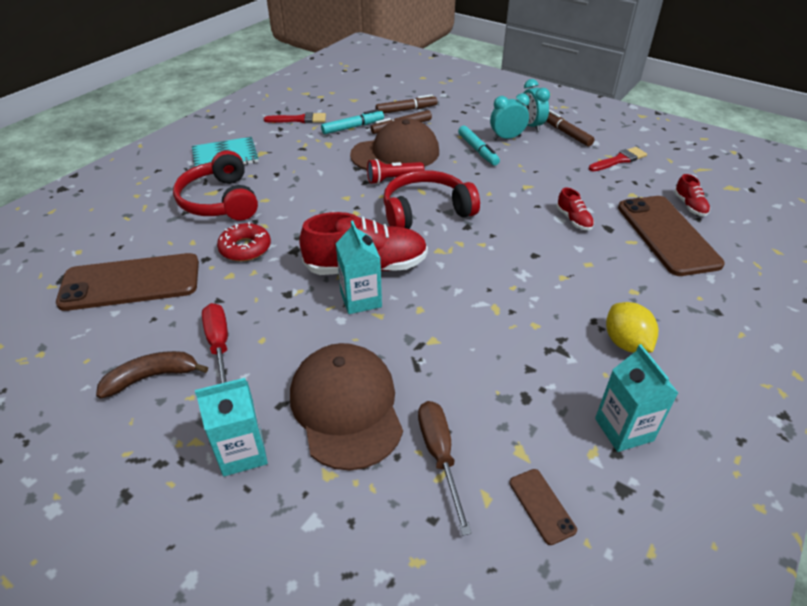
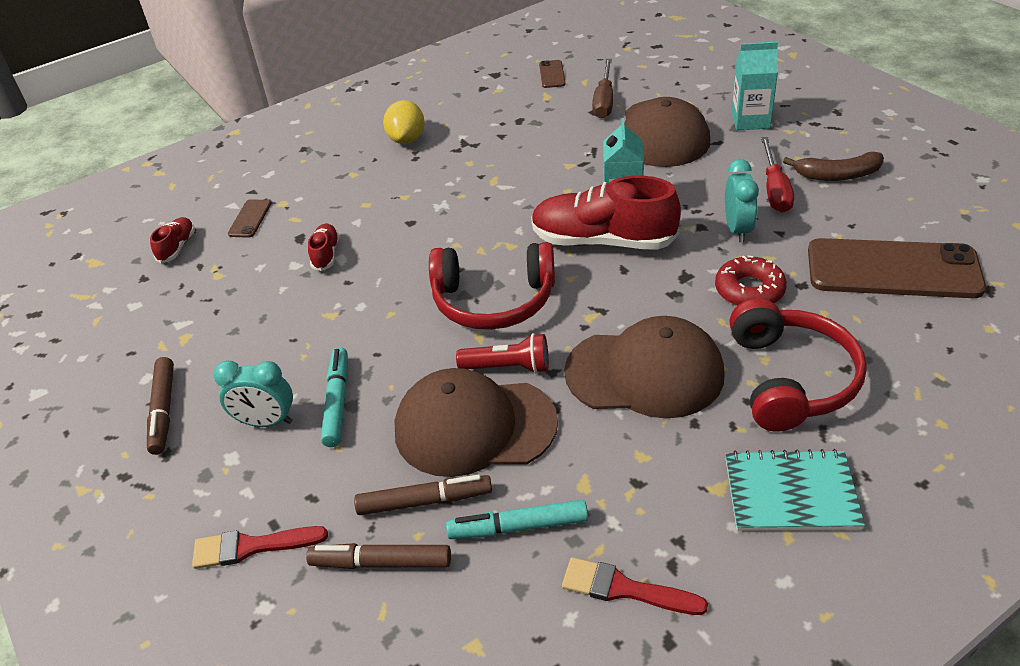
camera: 155 degrees left, 0 degrees up
turquoise clock [523,79,550,132] -> turquoise clock moved to [725,159,759,243]
red brush [589,147,647,172] -> red brush moved to [192,526,328,569]
turquoise carton [595,344,678,452] -> none
brown phone [618,196,725,276] -> brown phone [228,199,271,238], size x0.42
none -> brown cap [564,316,725,419]

